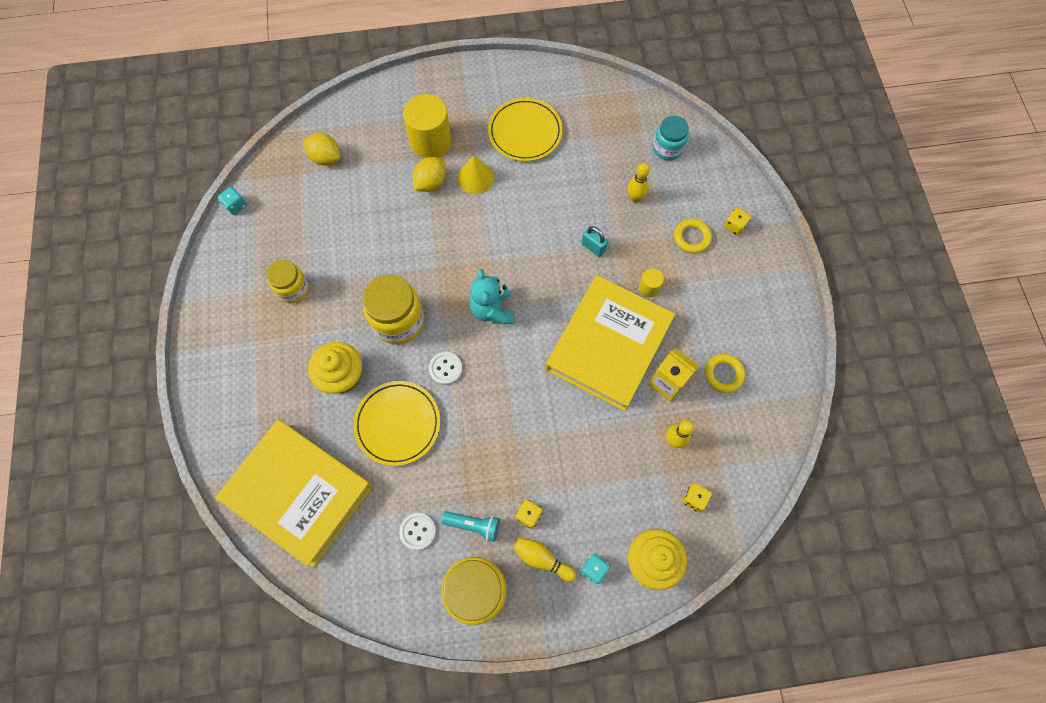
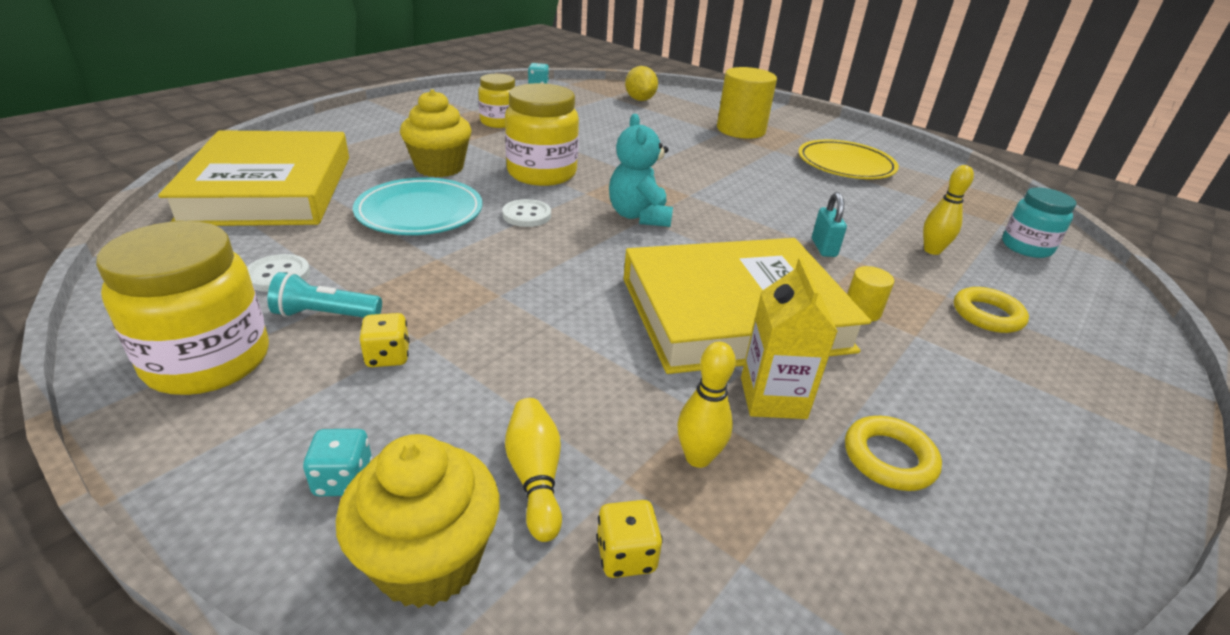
camera: 45 degrees right, 35 degrees down
yellow plate [353,381,440,466] -> turquoise plate [353,177,482,235]
yellow lemon [412,157,446,192] -> none
turquoise flashlight [441,511,500,542] -> turquoise flashlight turned 120 degrees clockwise [268,272,382,318]
yellow cone [458,155,494,194] -> none
turquoise teddy bear [469,269,514,324] -> turquoise teddy bear turned 45 degrees counterclockwise [609,114,673,227]
yellow bowling pin [513,538,577,582] -> yellow bowling pin moved to [505,398,562,542]
yellow dice [724,207,751,236] -> none

